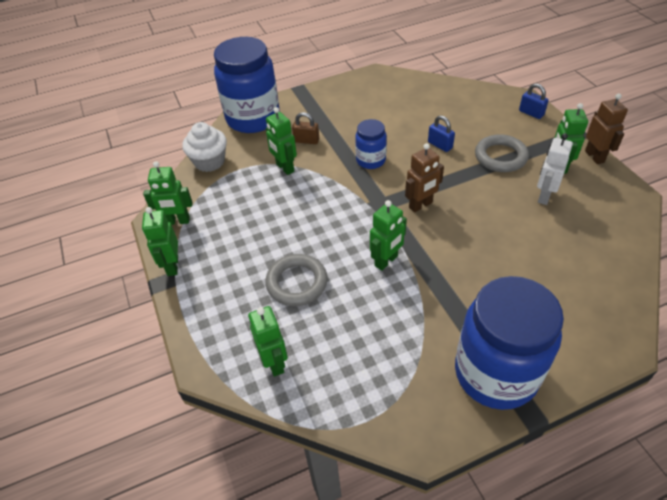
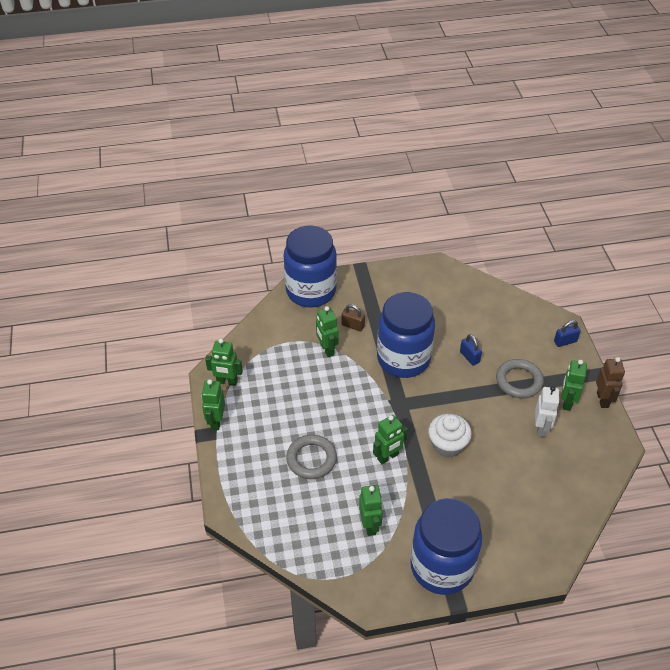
camera: 10 degrees right, 0 degrees up
white cupcake [182,122,227,172] -> white cupcake moved to [428,414,472,458]
green robot [248,306,288,377] -> green robot moved to [359,485,383,536]
blue jar [355,119,387,169] -> blue jar [377,292,435,378], size x2.01
brown robot [405,143,444,212] -> none
blue padlock [519,84,549,119] -> blue padlock turned 75 degrees counterclockwise [554,320,581,347]
white robot [537,133,573,205] -> white robot turned 150 degrees clockwise [535,386,560,437]

